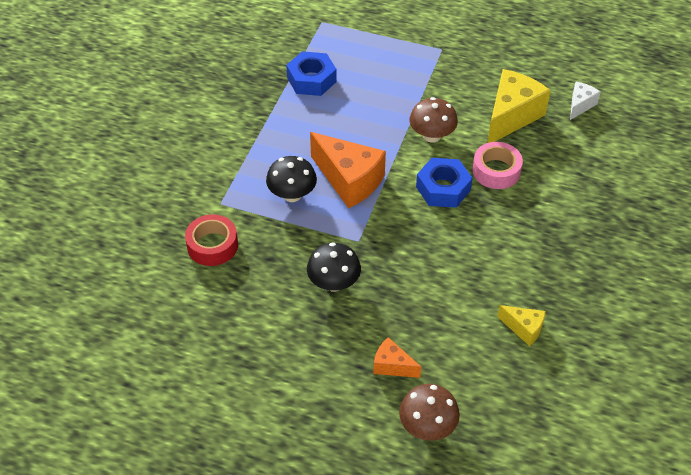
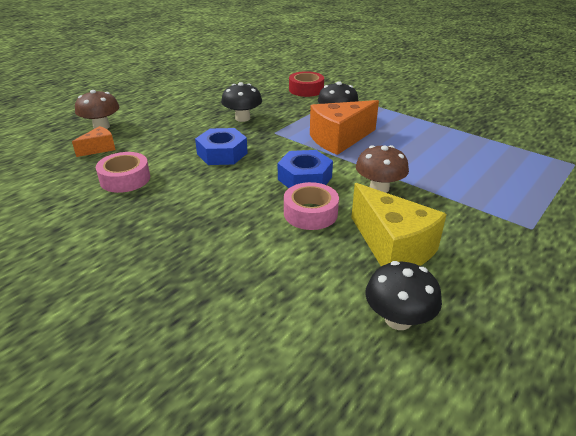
camera: 110 degrees right, 15 degrees down
blue nut [286,51,337,96] -> blue nut moved to [195,128,248,165]
orange cheese [373,337,421,378] -> orange cheese moved to [72,126,116,157]
yellow cheese [497,305,546,346] -> pink tape [96,152,150,193]
white cheese [570,82,601,120] -> black mushroom [365,261,442,330]

